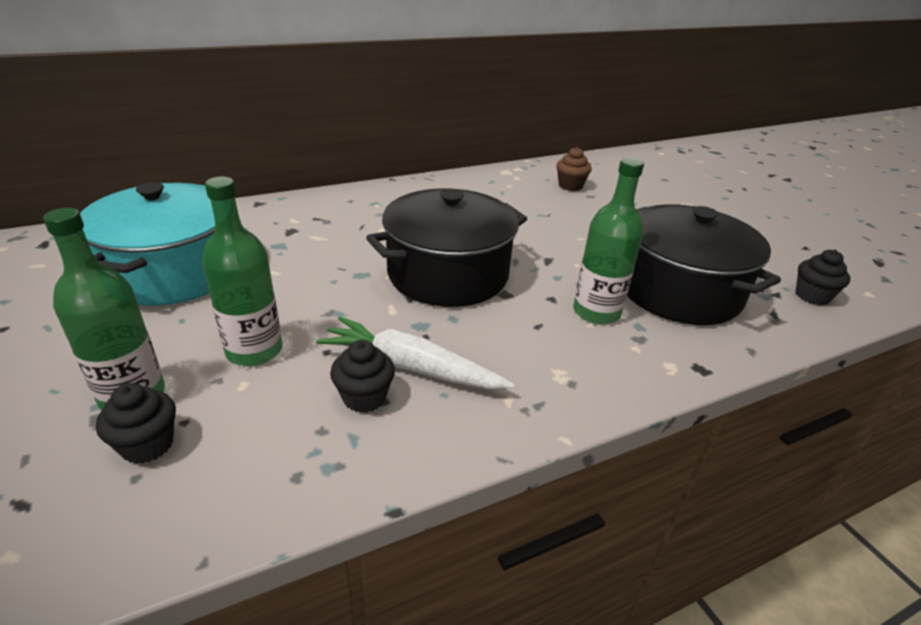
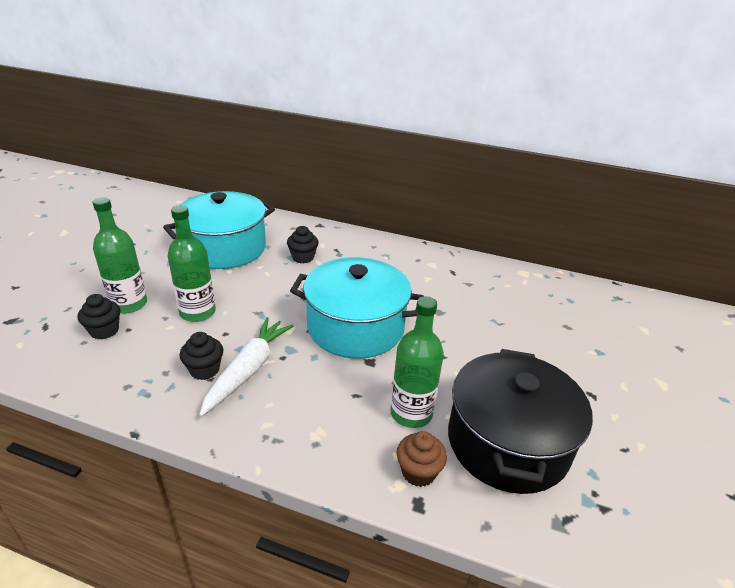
camera: 45 degrees right, 0 degrees up
white carrot [316,317,515,390] -> white carrot turned 45 degrees clockwise [199,317,294,416]
black pot [366,188,527,307] -> turquoise pot [290,257,424,359]
brown cupcake [556,147,592,191] -> brown cupcake moved to [397,431,447,487]
black cupcake [795,250,850,305] -> black cupcake moved to [287,226,319,263]

